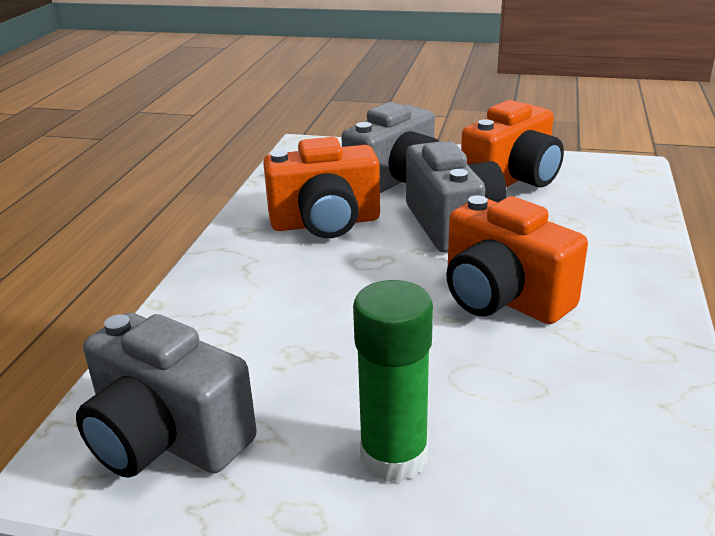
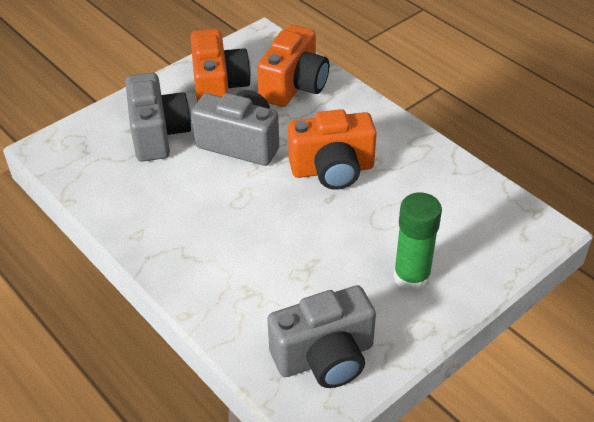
camera: 55 degrees left, 15 degrees up
orange camera [263,137,380,238] -> orange camera moved to [257,25,329,107]

